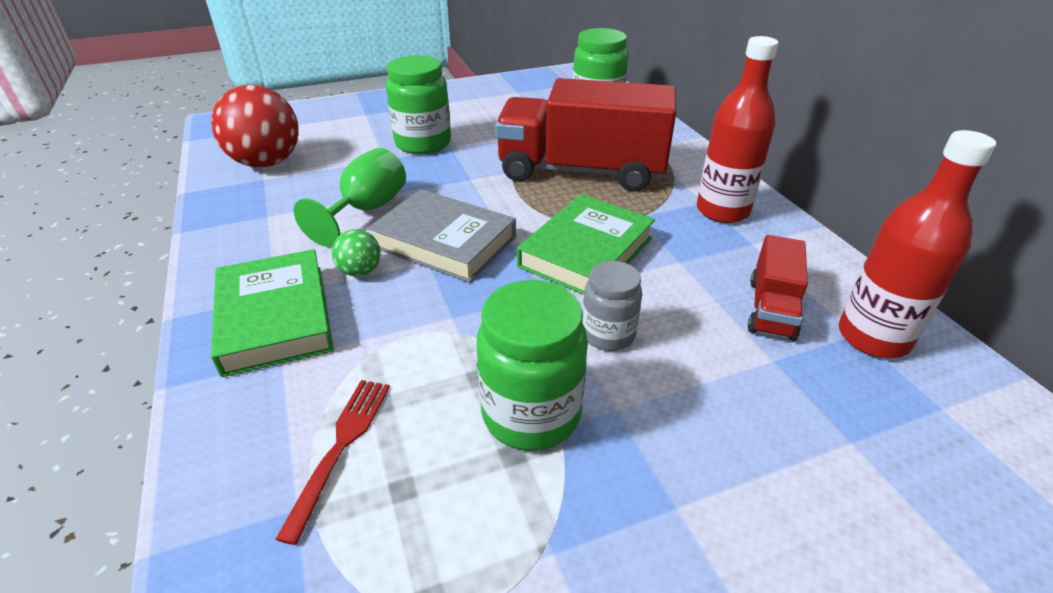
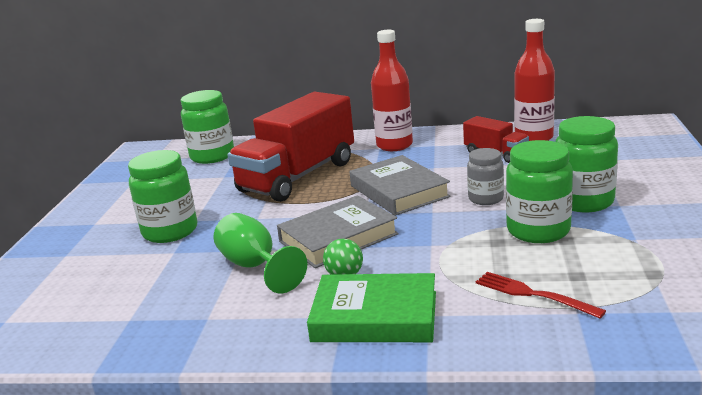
camera: 60 degrees left, 15 degrees down
red ball [211,85,299,168] -> none
green book [517,194,655,295] -> grey book [350,155,451,216]
none -> green jar [555,116,618,212]

